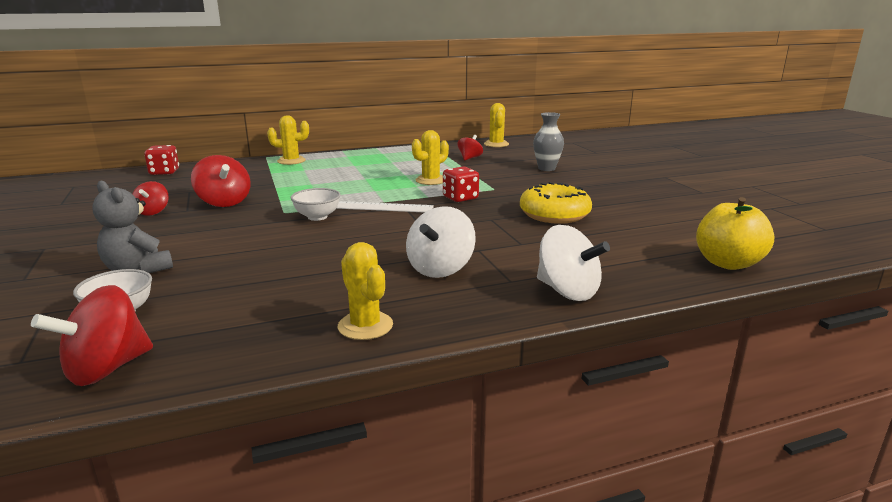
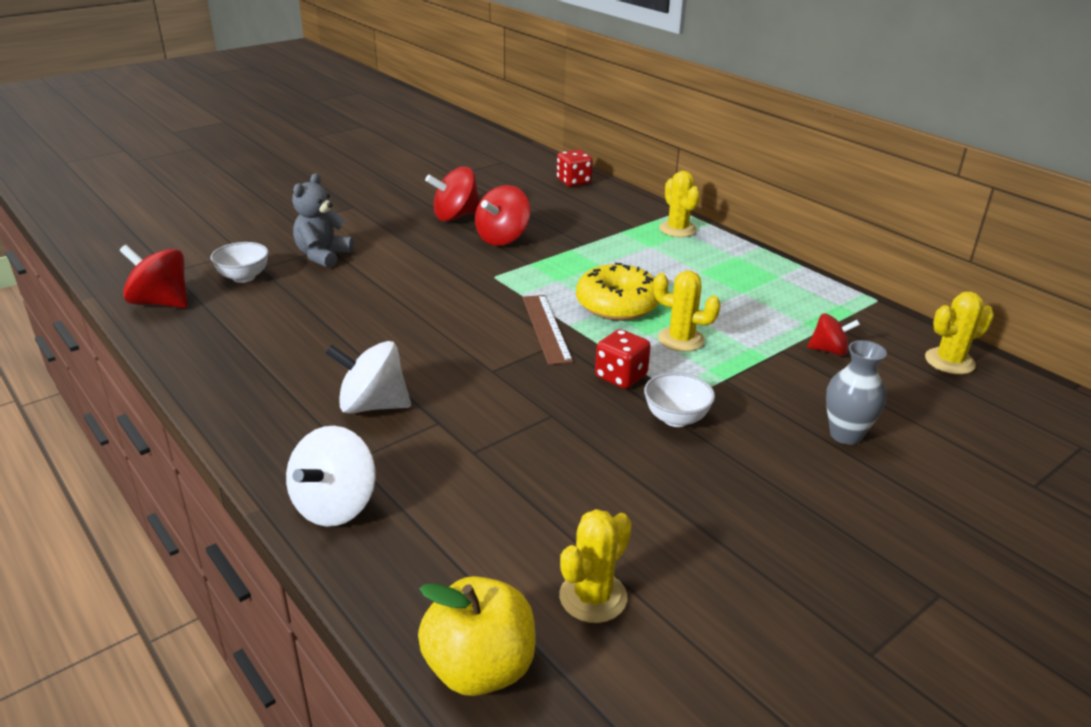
camera: 70 degrees right, 10 degrees up
red spinning top [132,181,169,216] -> red spinning top [425,167,480,221], size x1.62
white bowl [291,188,340,221] -> white bowl moved to [644,372,715,427]
white ruler [336,201,434,213] -> brown ruler [522,295,573,365]
yellow cactus [338,242,393,340] -> yellow cactus moved to [559,509,632,623]
yellow donut [520,182,592,224] -> yellow donut moved to [576,263,659,321]

